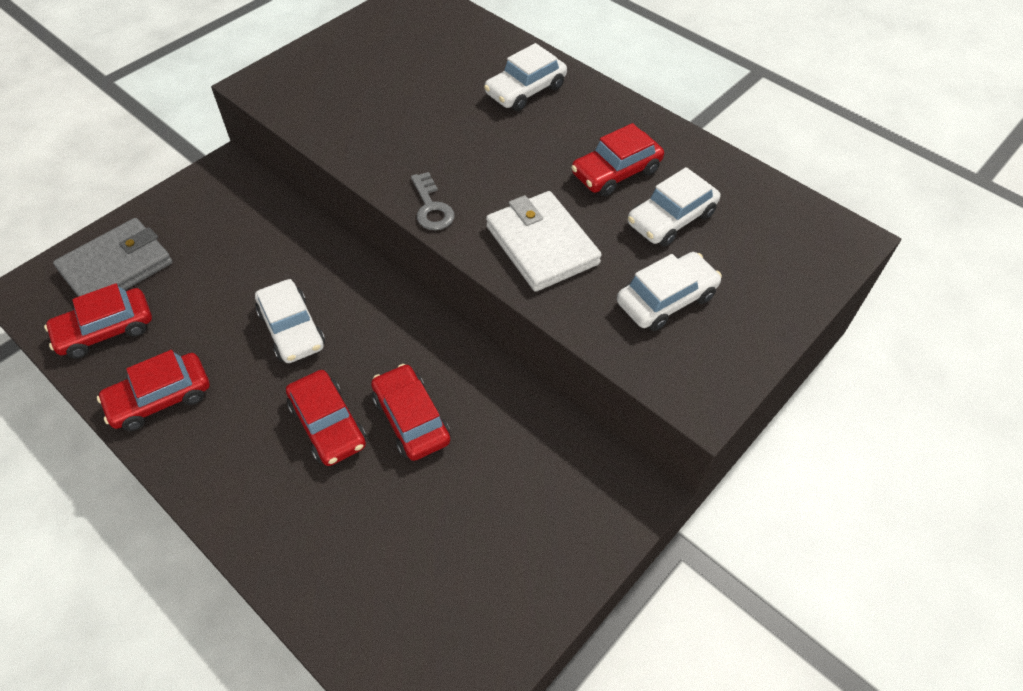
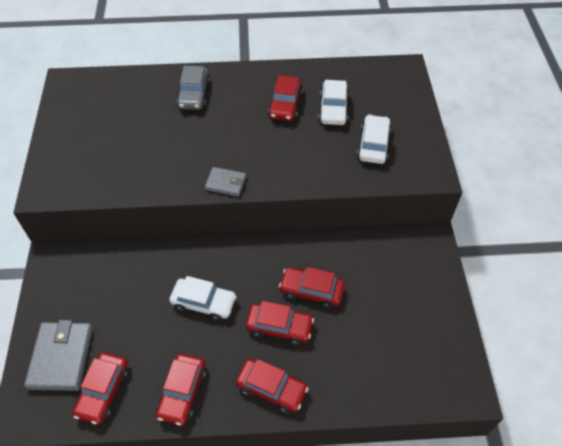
camera: 45 degrees left, 0 degrees up
grey key [411,172,454,230] -> grey wallet [205,167,246,197]
white car [484,43,567,111] -> grey car [176,66,210,110]
white wallet [486,191,602,292] -> none
none -> red car [236,359,309,414]

